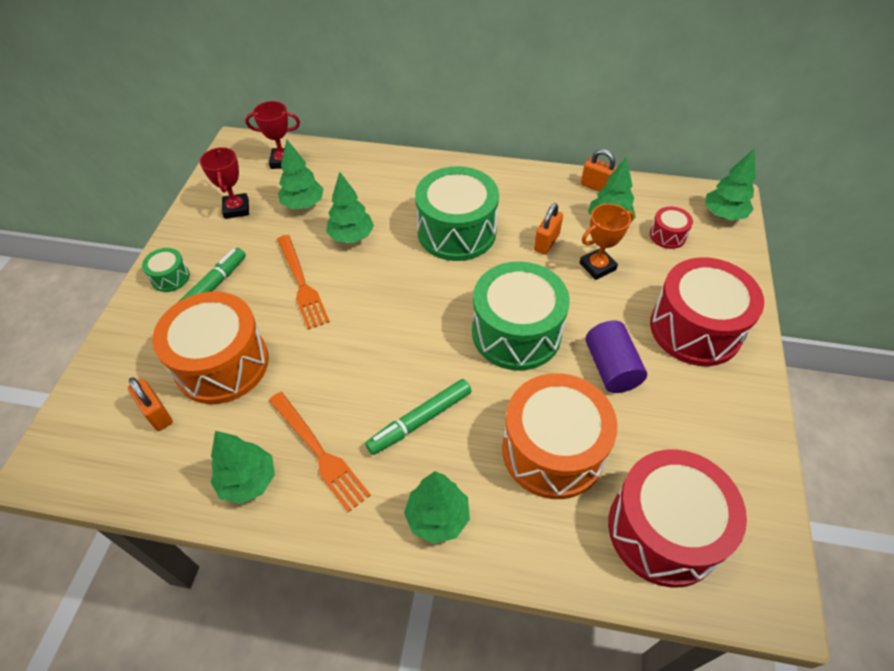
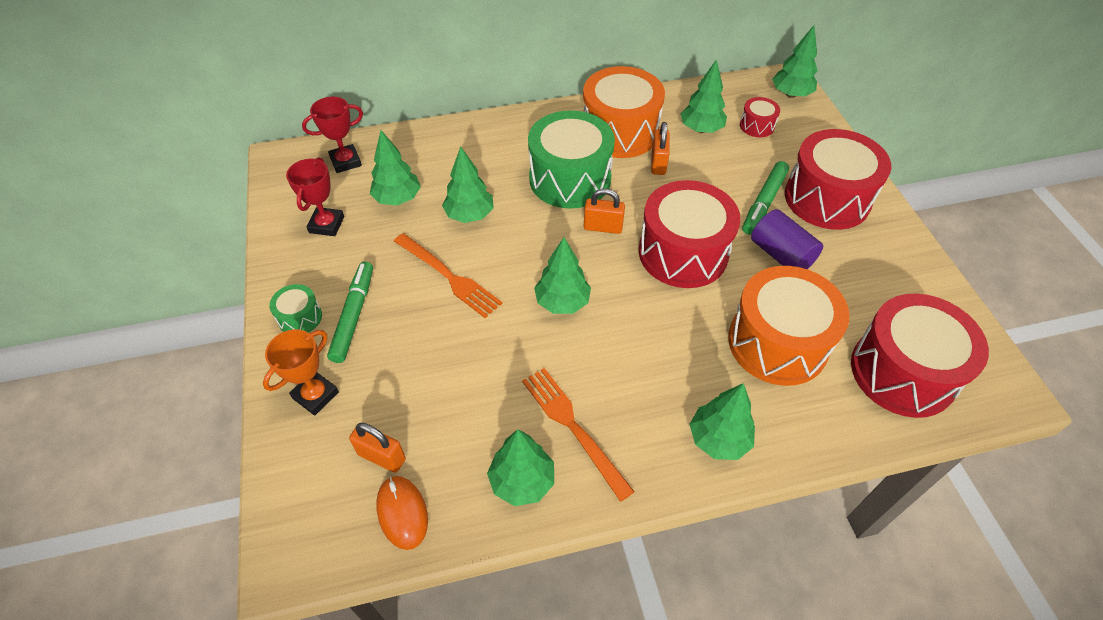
camera: 25 degrees left, 0 degrees up
orange drum [152,292,269,404] -> orange drum moved to [583,66,665,158]
red trophy [200,147,249,219] -> red trophy turned 45 degrees clockwise [286,157,344,236]
orange fork [269,392,371,512] -> orange fork turned 150 degrees counterclockwise [522,368,635,502]
green marker [365,379,472,455] -> green marker moved to [742,161,789,235]
green drum [472,261,570,371] -> red drum [639,180,741,288]
orange trophy [580,204,634,280] -> orange trophy moved to [263,329,339,415]
orange padlock [581,149,617,192] -> orange padlock moved to [584,188,625,234]
none -> orange mouse [376,476,428,550]
none -> green tree [534,237,591,314]

